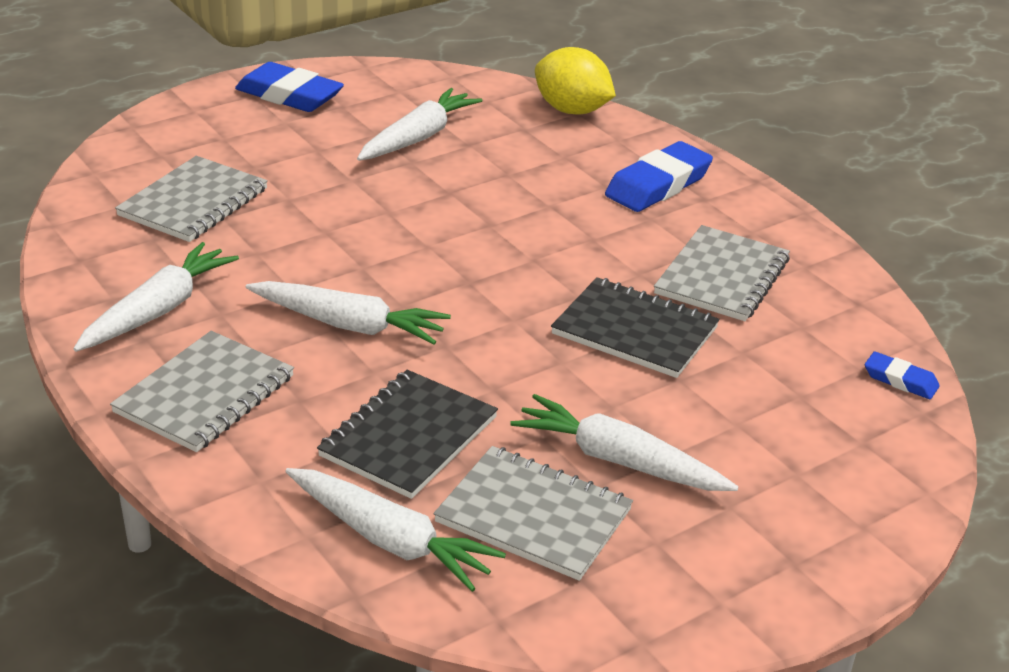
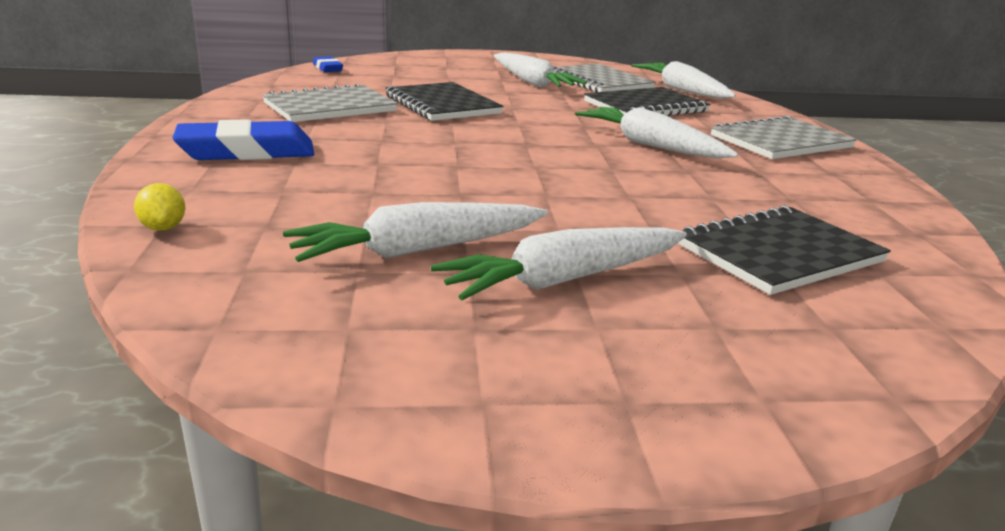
camera: 150 degrees left, 10 degrees down
white carrot [73,242,239,352] -> white carrot moved to [430,227,687,300]
grey notebook [115,156,268,242] -> black notebook [677,205,891,295]
blue eraser [235,62,344,112] -> none
yellow lemon [535,47,616,115] -> yellow lemon [134,183,185,231], size x0.45

